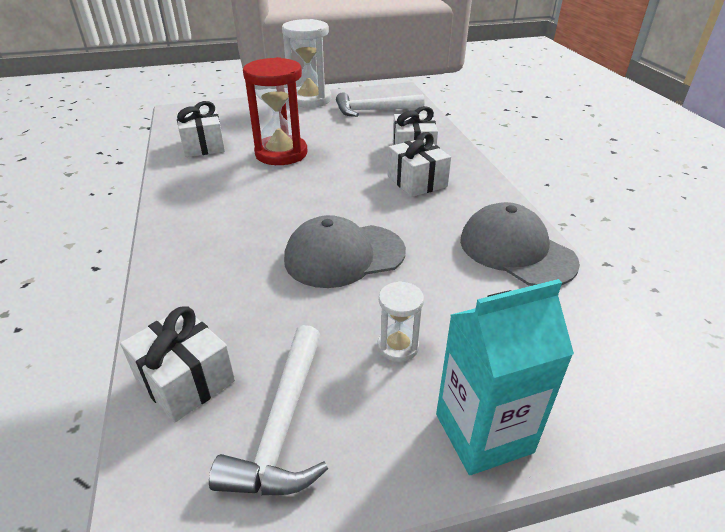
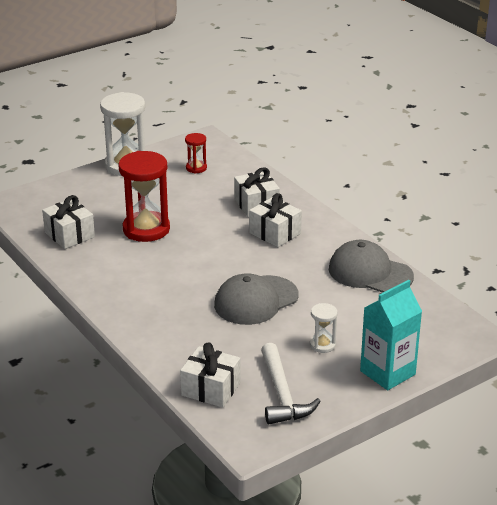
camera: 20 degrees left, 5 degrees down
white hammer [336,92,424,117] -> red hourglass [185,133,207,173]

